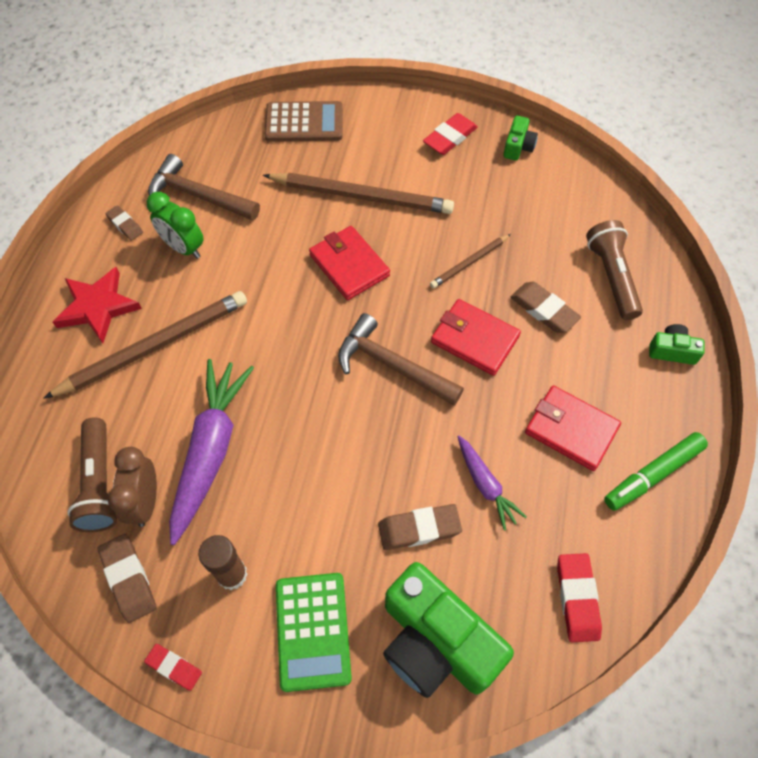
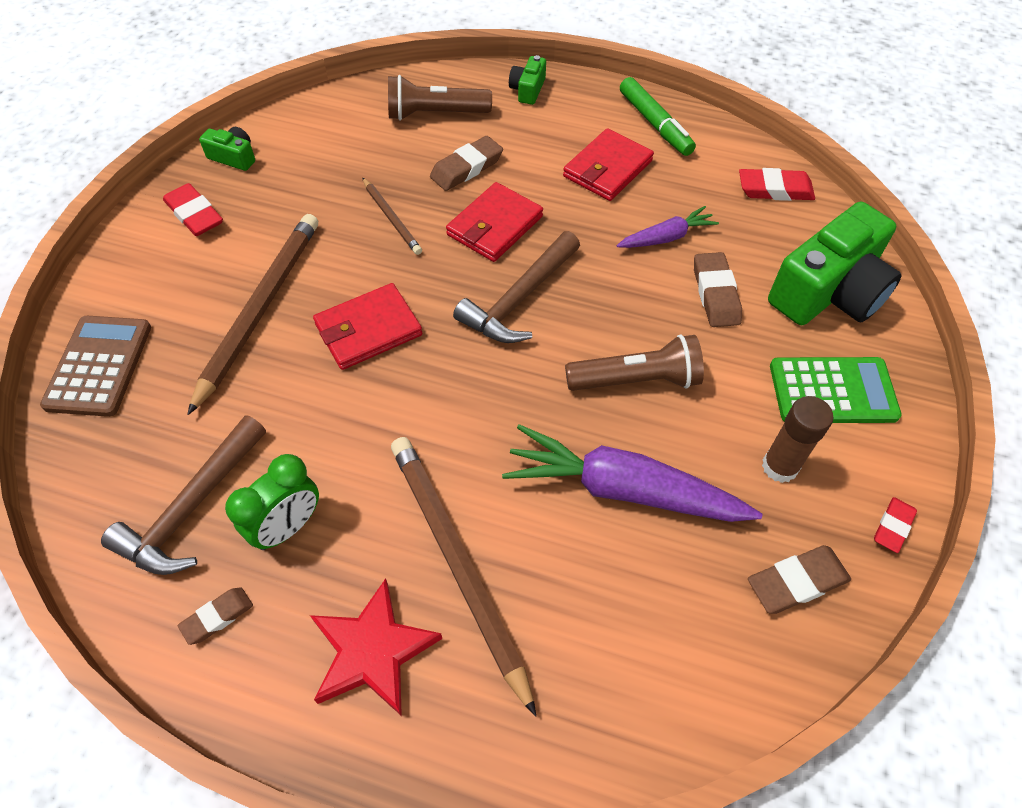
camera: 85 degrees left, 5 degrees down
brown flashlight [67,417,117,532] -> brown flashlight moved to [565,334,704,391]
brown clock [108,447,157,527] -> none

